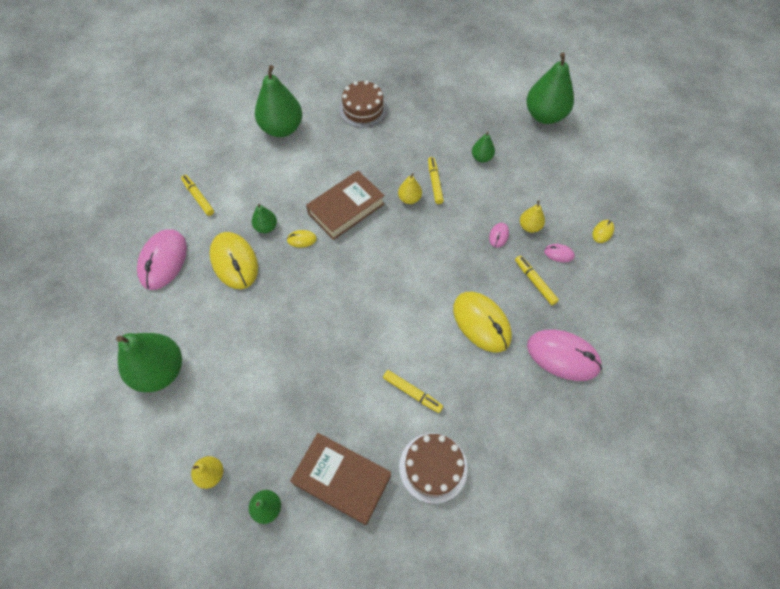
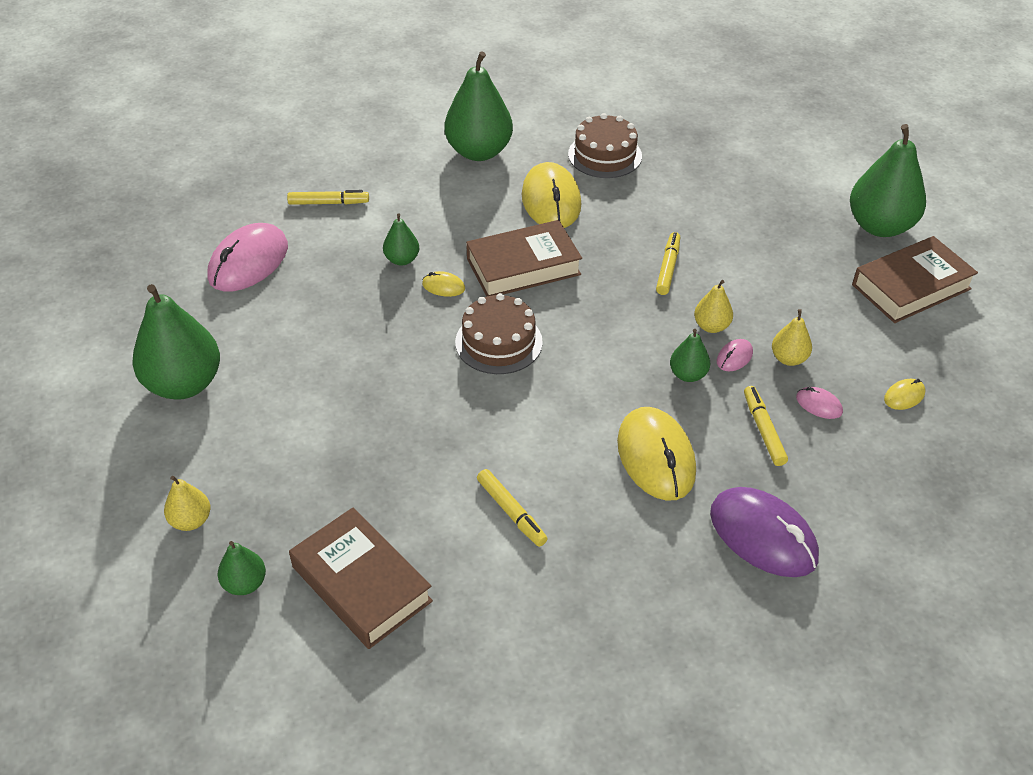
camera: 20 degrees right, 15 degrees down
yellow marker [181,175,214,216] -> yellow marker turned 105 degrees clockwise [287,190,369,205]
yellow mouse [209,232,258,289] -> yellow mouse moved to [522,162,581,228]
yellow pear [398,173,422,204] -> yellow pear moved to [694,280,733,333]
brown cake [399,433,468,504] -> brown cake moved to [455,293,543,374]
green pear [472,131,495,163] -> green pear moved to [670,329,710,382]
pink mouse [527,330,602,381] -> purple mouse [710,487,819,577]
none -> brown book [852,236,978,323]

